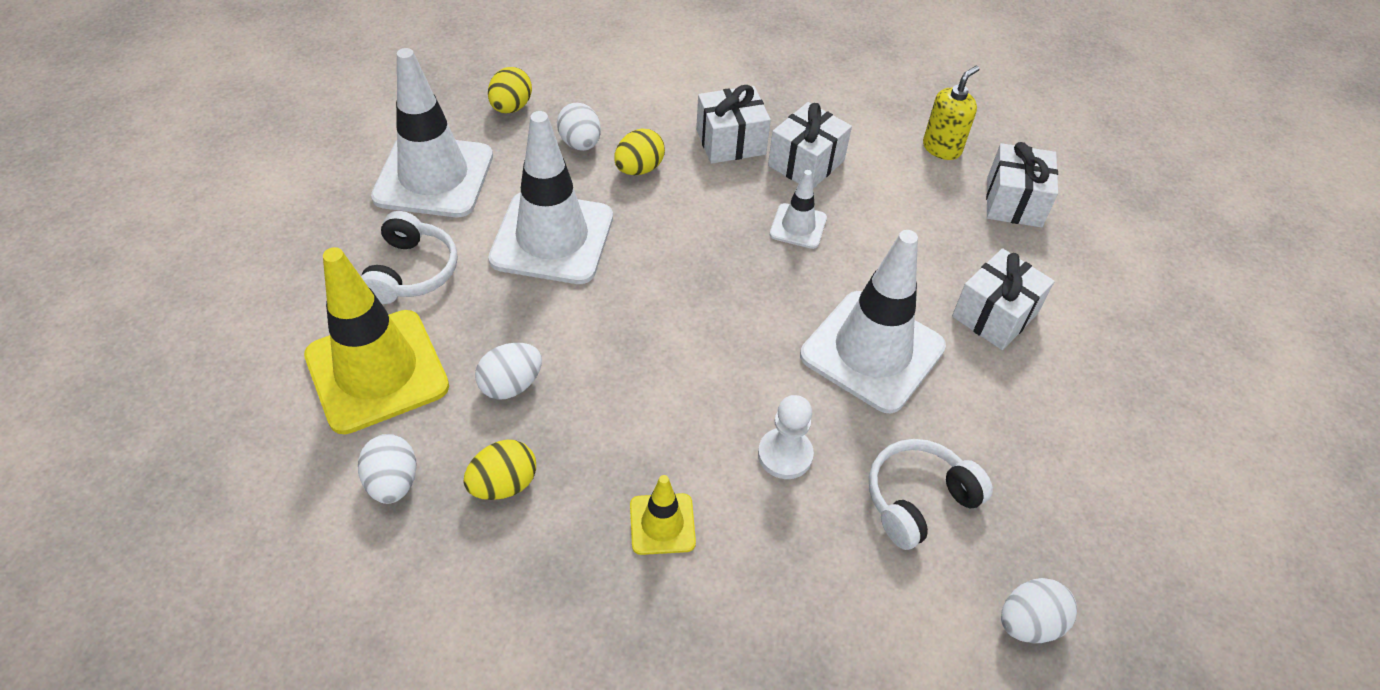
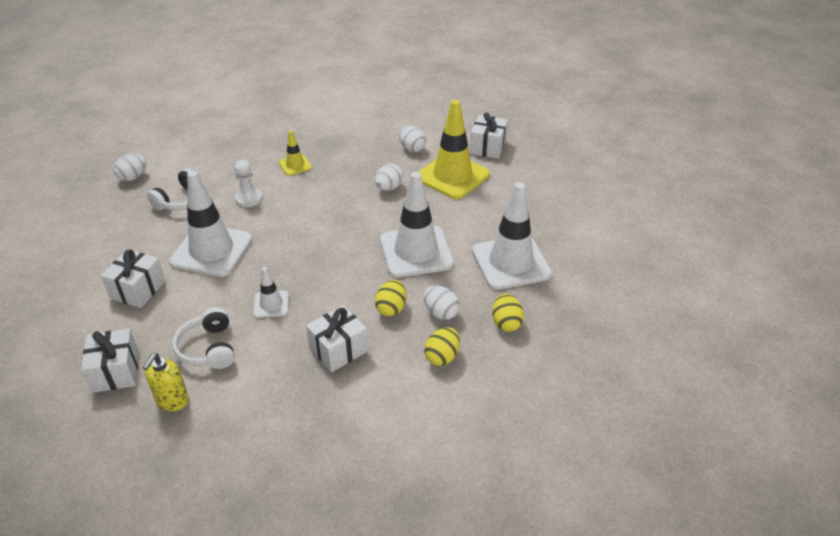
camera: 160 degrees right, 10 degrees down
white headphones [361,211,458,304] -> white headphones moved to [172,307,234,369]
yellow egg [464,440,536,500] -> yellow egg moved to [424,327,460,366]
white gift [768,102,852,188] -> white gift moved to [470,113,508,159]

